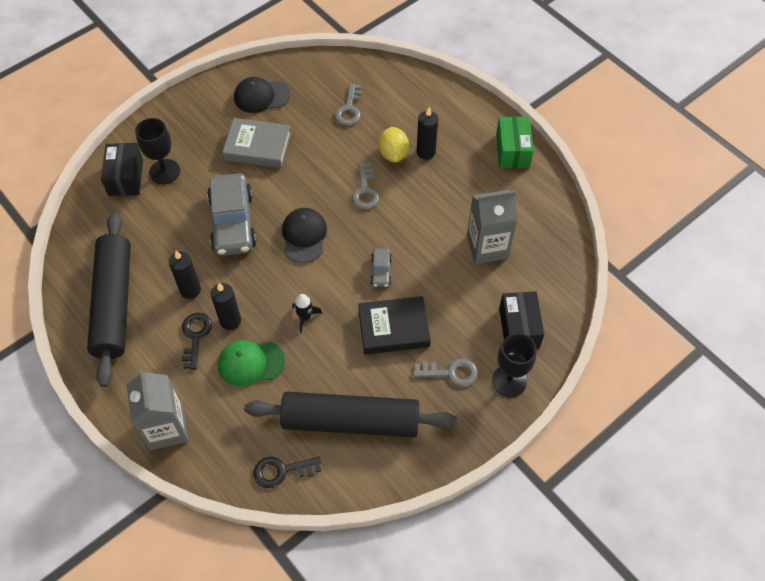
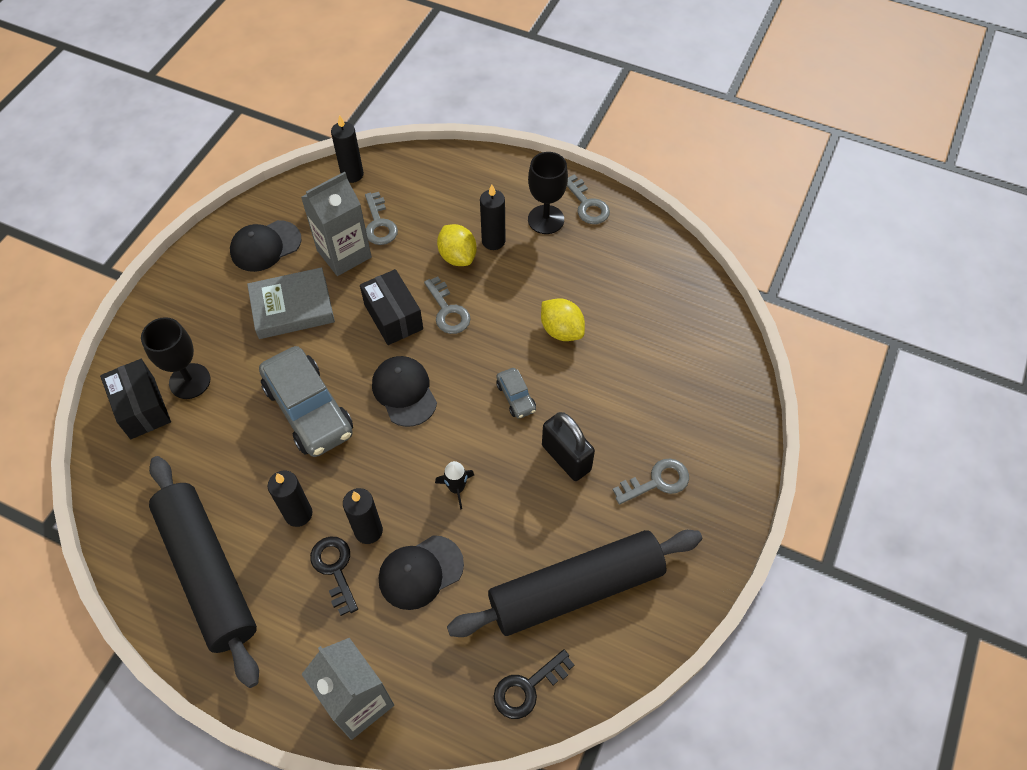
camera: 25 degrees left, 0 degrees up
green cap [218,340,285,387] -> black cap [379,535,464,610]
black book [358,296,431,355] -> black padlock [542,412,595,481]
grey carton [467,190,518,264] -> grey carton moved to [301,172,372,276]
black goblet [492,333,536,397] -> black goblet moved to [528,152,568,234]
green box [496,116,534,168] -> grey key [567,174,610,224]
black box [499,291,544,349] -> black box moved to [360,269,423,345]
none -> black candle [331,115,364,183]
none -> yellow lemon [541,298,585,341]

